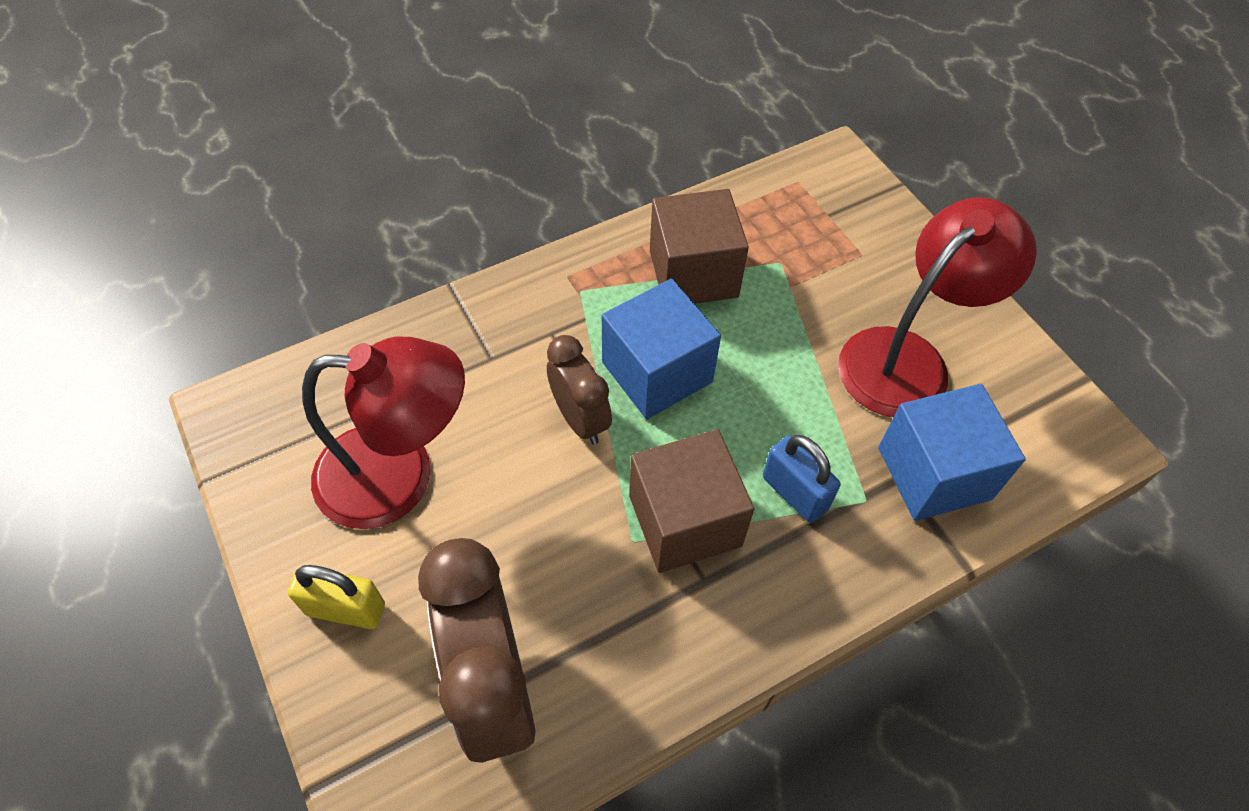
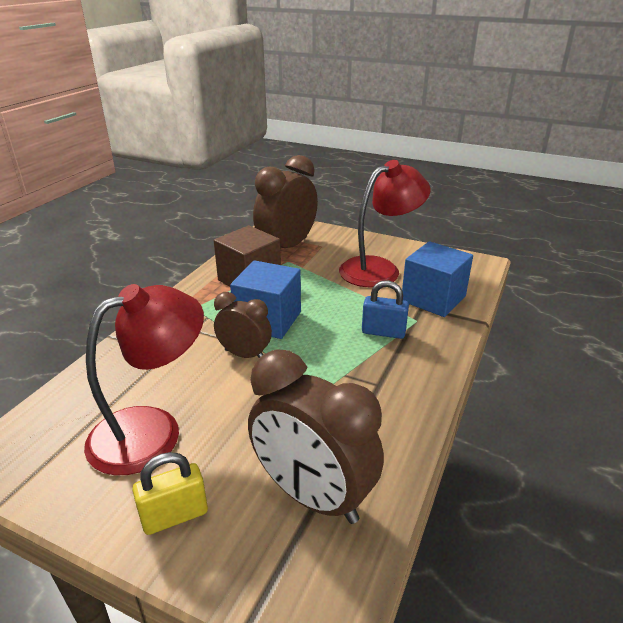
camera: 35 degrees left, 25 degrees down
brown cube [629,429,754,573] -> none
red lamp [838,197,1037,417] -> red lamp turned 45 degrees clockwise [339,160,430,288]
none -> brown clock [253,155,318,248]

